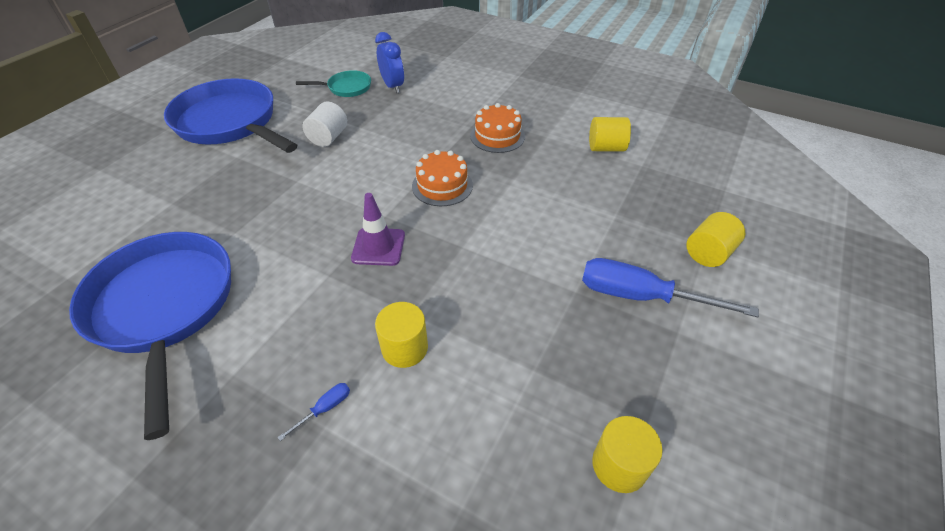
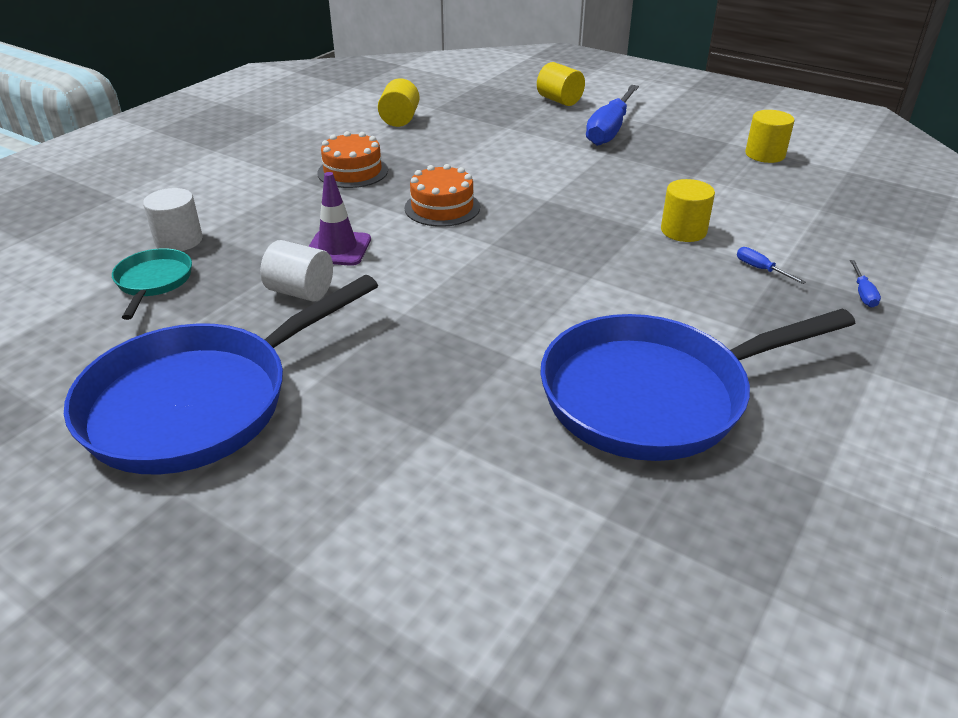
camera: 85 degrees left, 10 degrees down
purple traffic cone [351,193,405,266] -> purple traffic cone moved to [308,172,371,266]
blue clock [375,32,404,93] -> white cylinder [143,188,203,251]
none -> blue screwdriver [850,260,881,307]

